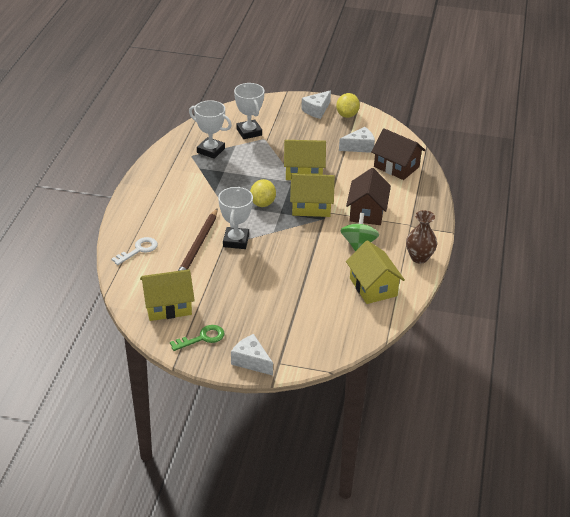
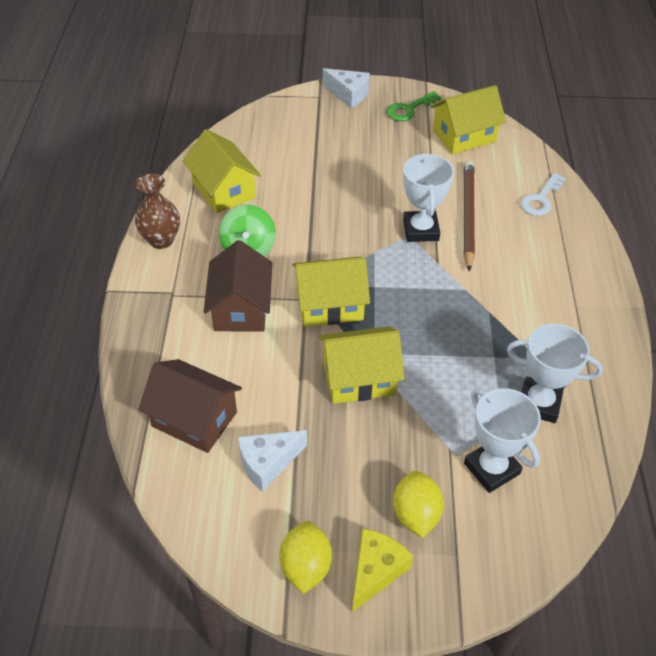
camera: 170 degrees right, 10 degrees up
yellow lemon [250,179,276,207] -> yellow lemon moved to [393,471,444,538]
white cheese [301,90,331,119] -> yellow cheese [352,528,413,612]

